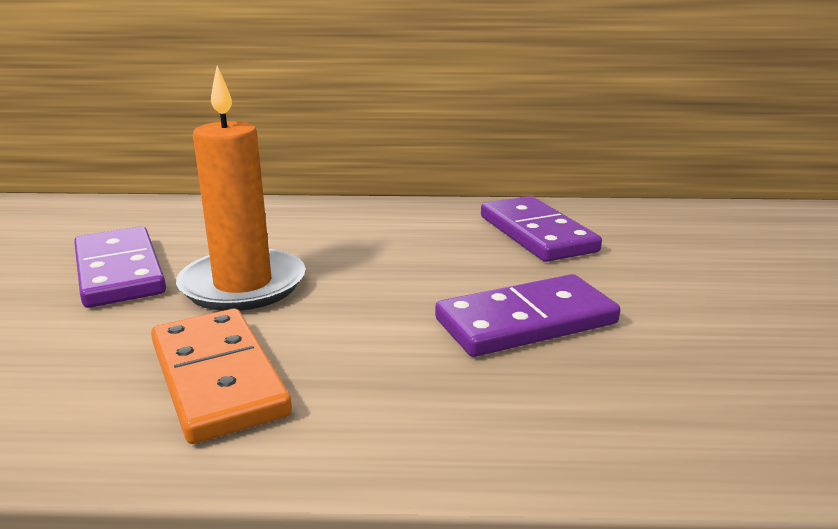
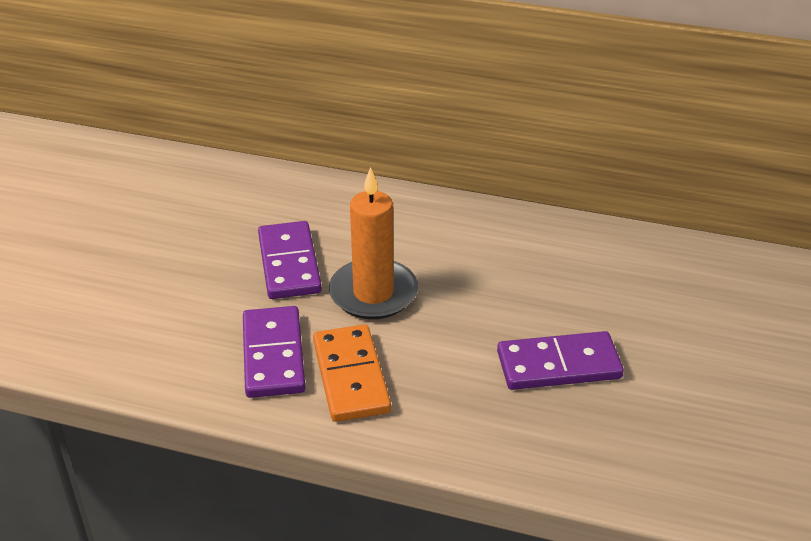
camera: 15 degrees right, 15 degrees up
purple domino [481,196,602,262] -> purple domino moved to [243,306,306,398]

